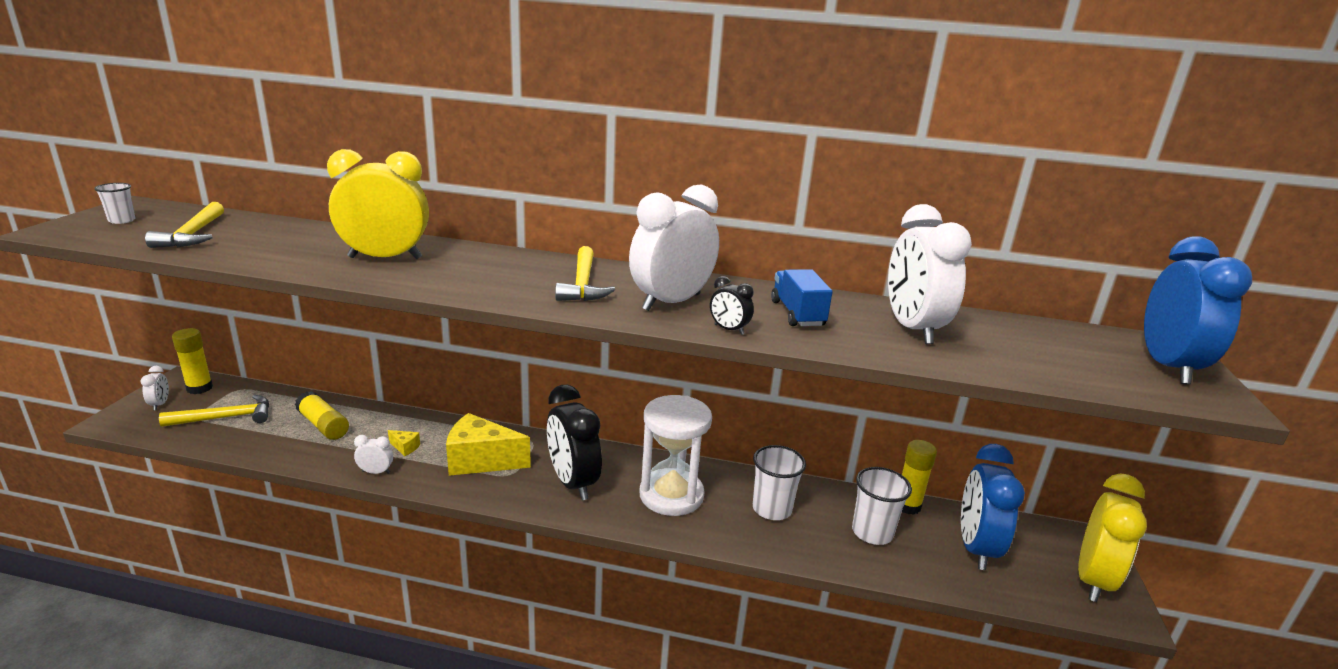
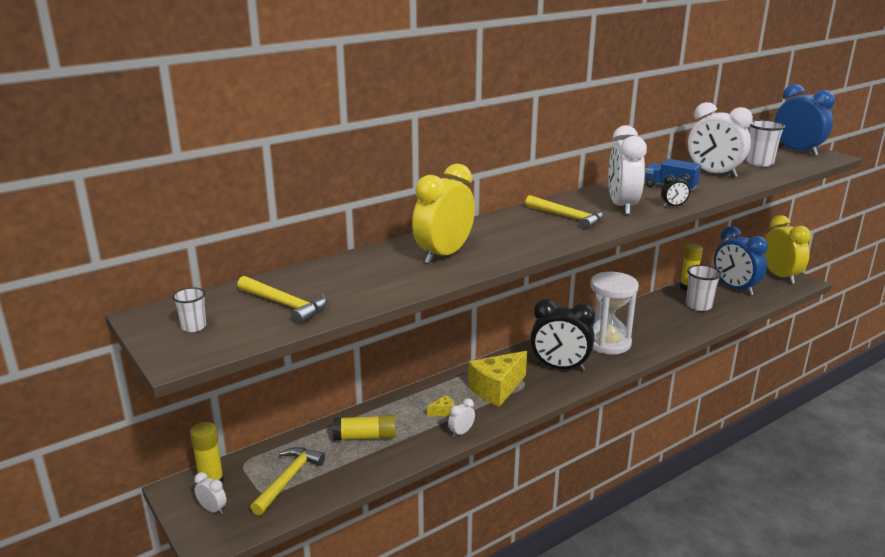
camera: 45 degrees left, 0 degrees up
white cup [753,445,806,520] -> white cup moved to [746,120,785,167]

